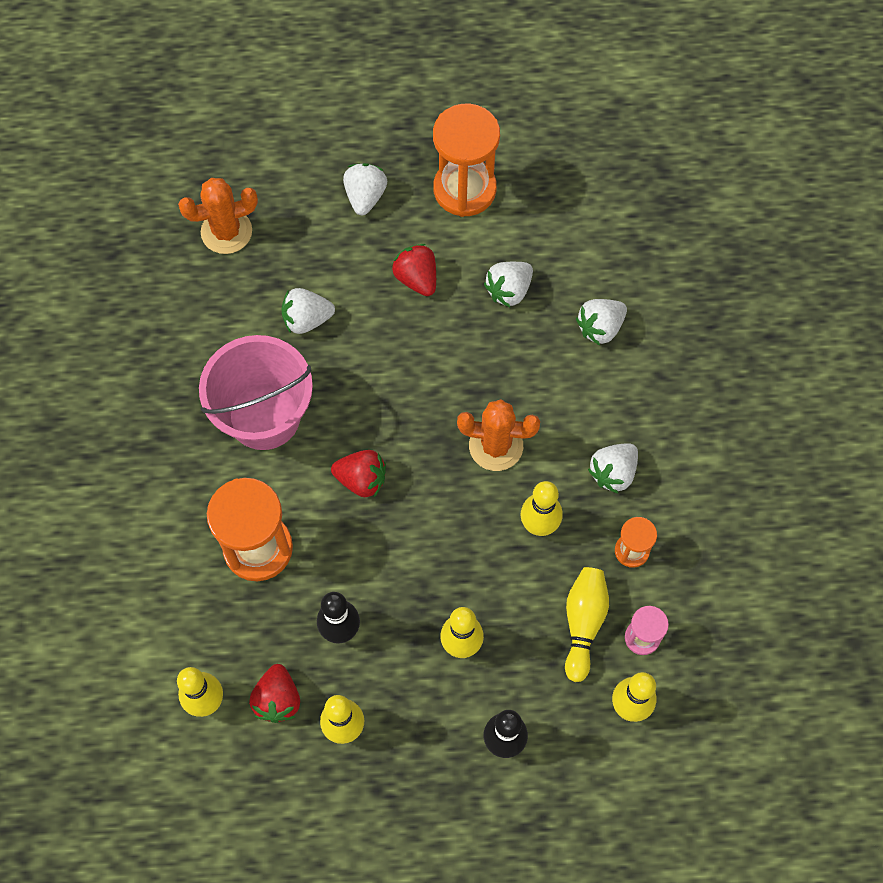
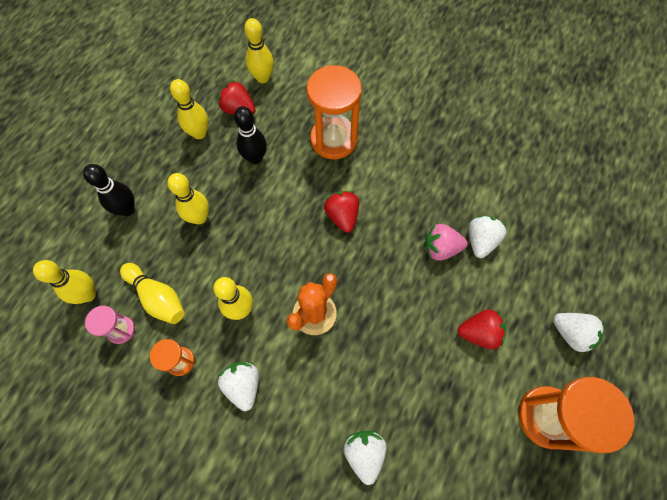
camera: 120 degrees right, 0 degrees up
orange cactus [178,178,258,254] -> none
pink bucket [199,335,313,450] -> none
red strawberry [331,450,386,497] -> red strawberry turned 120 degrees clockwise [324,191,359,233]
white strawberry [484,262,533,307] -> none
none -> pink strawberry [424,224,467,261]

